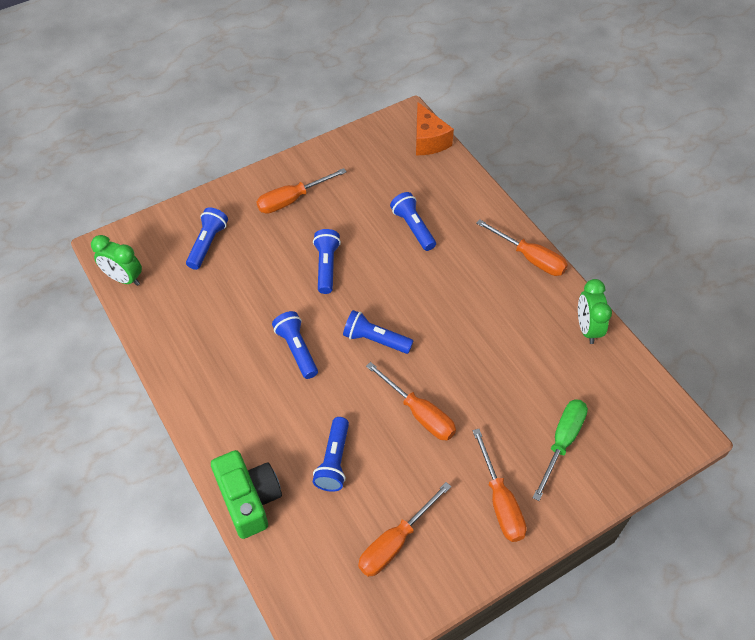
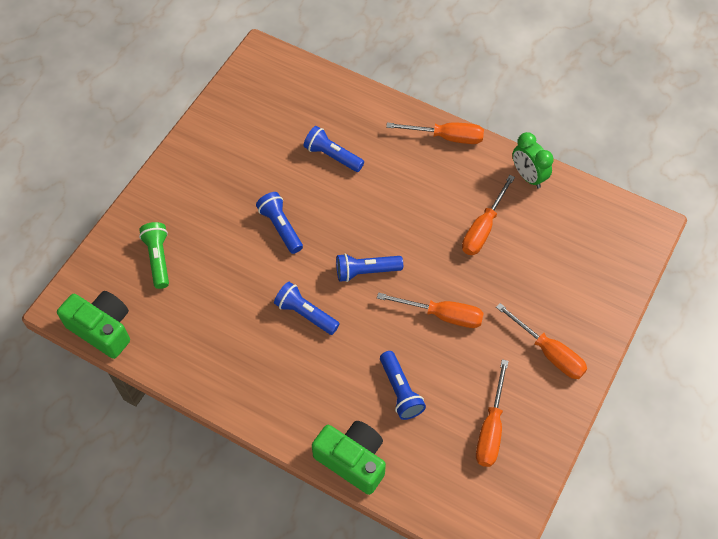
camera: 30 degrees left, 5 degrees up
green clock [91,235,142,286] -> green camera [57,291,130,359]
blue flashlight [186,207,228,270] -> green flashlight [139,222,169,289]
orange screwdriver [256,168,347,214] -> orange screwdriver moved to [462,175,515,255]
orange cheese [416,102,454,155] -> none
green screwdriver [533,399,588,501] -> none

